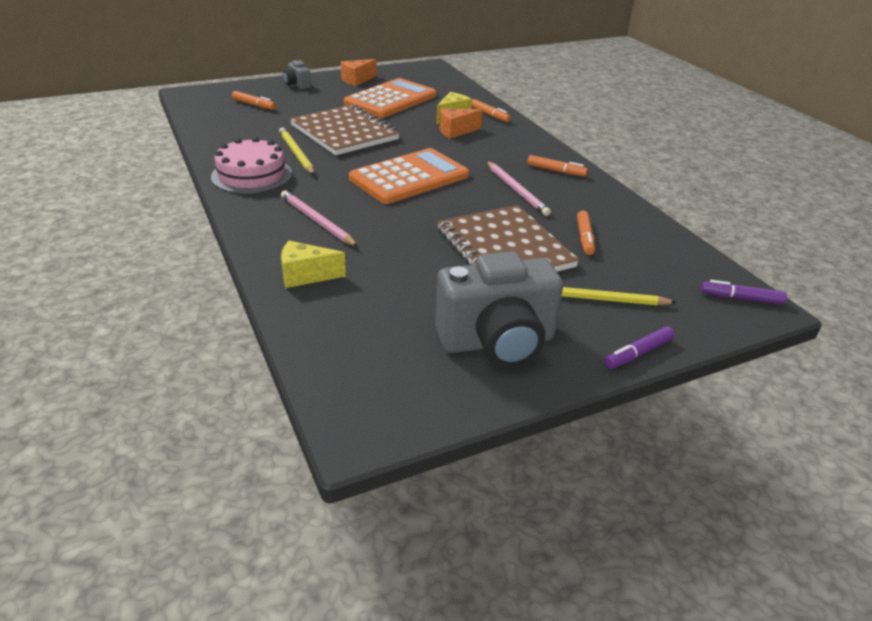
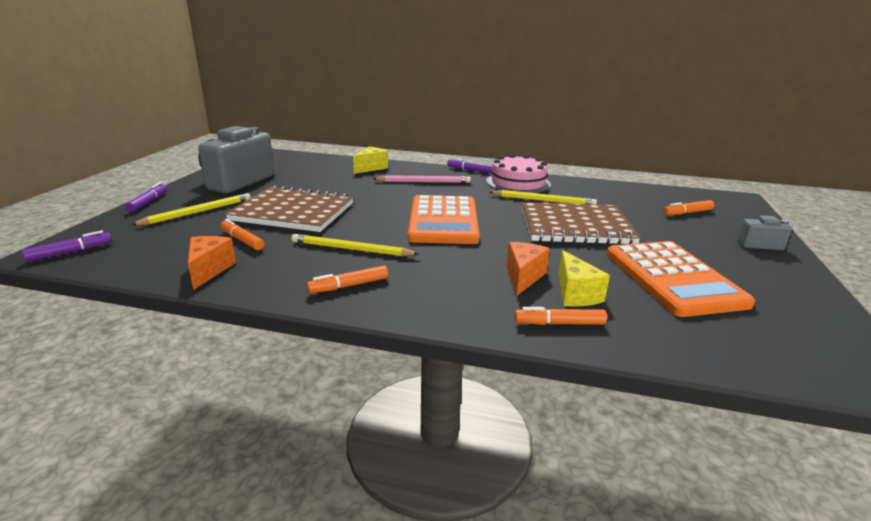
camera: 130 degrees right, 10 degrees down
orange cheese [341,59,377,86] -> orange cheese moved to [188,236,236,290]
pink pencil [487,161,551,216] -> yellow pencil [291,234,419,256]
none -> purple marker [447,158,493,173]

